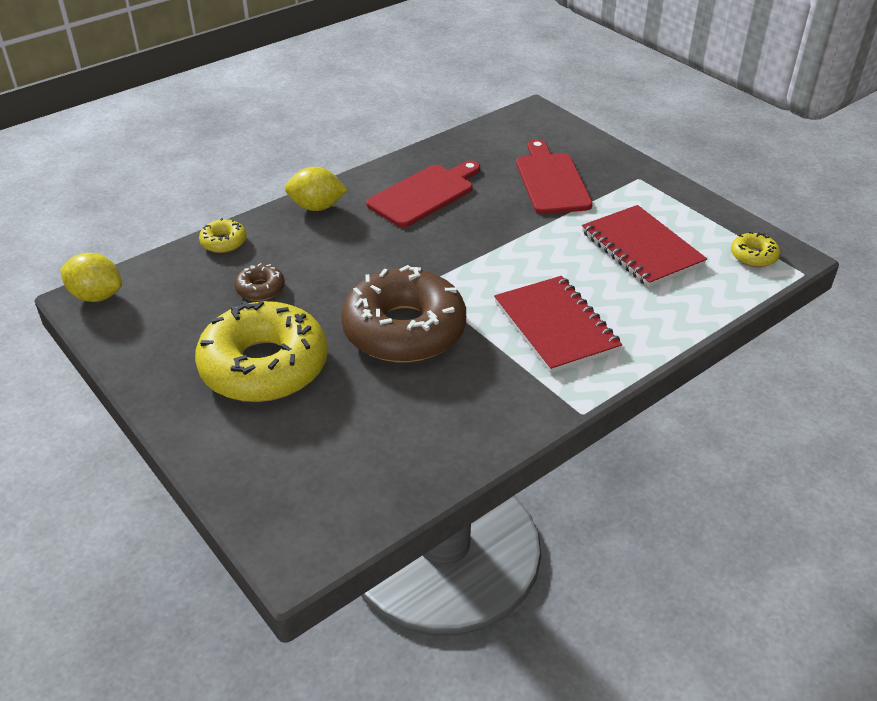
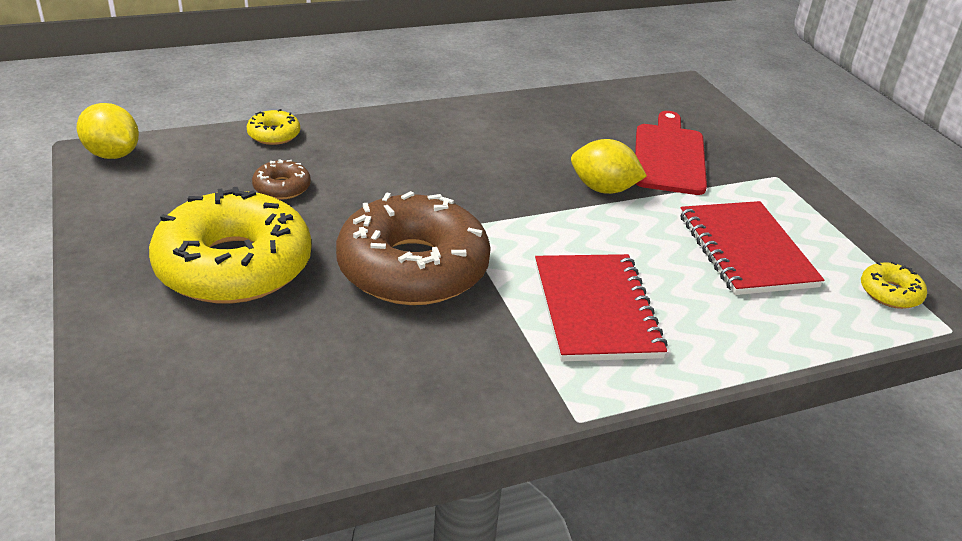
camera: 15 degrees right, 5 degrees down
yellow lemon [285,167,347,211] -> yellow lemon moved to [571,139,647,194]
red cutting board [366,161,480,227] -> none

